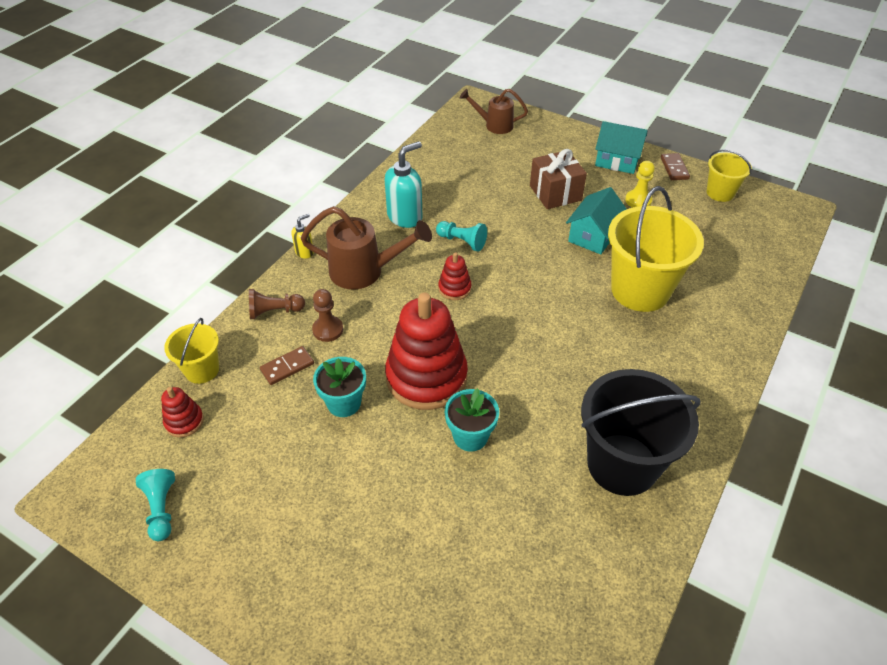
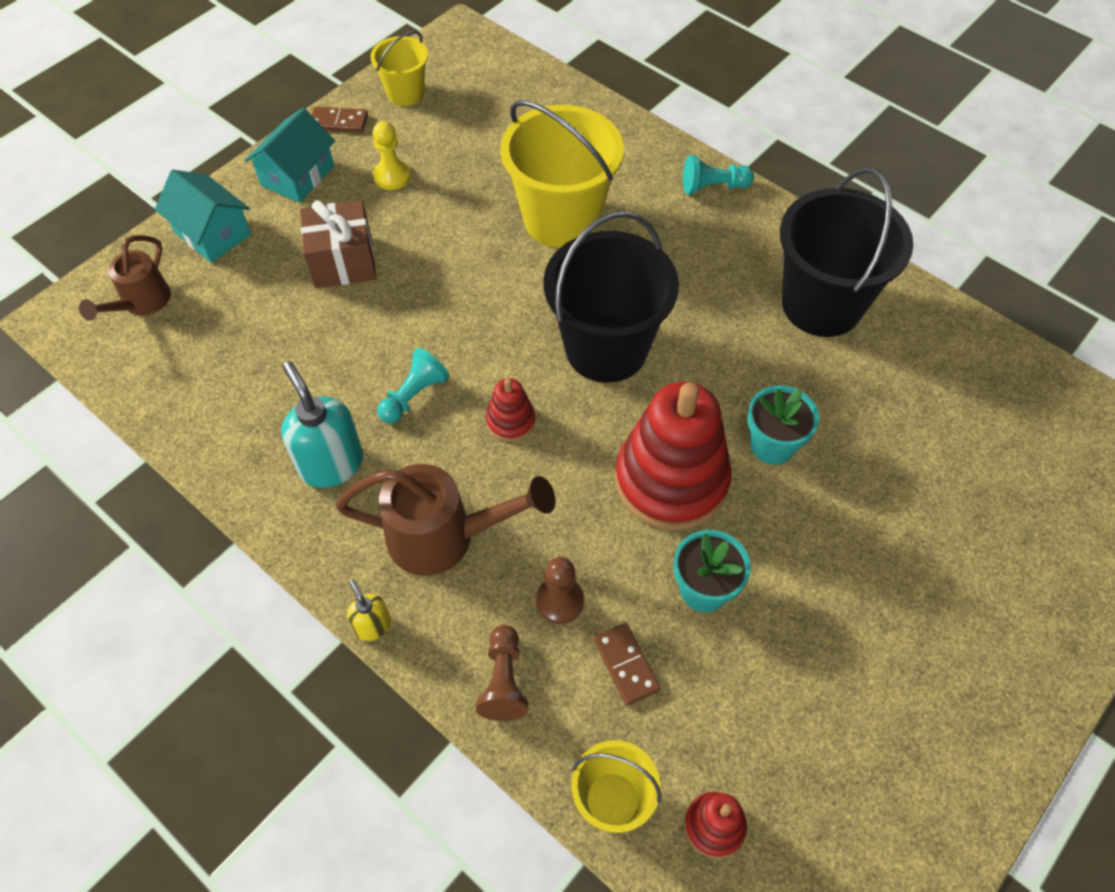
camera: 80 degrees left, 10 degrees up
turquoise pawn [136,469,175,541] -> turquoise pawn moved to [683,155,754,195]
brown watering can [301,206,432,289] -> brown watering can turned 75 degrees clockwise [335,464,555,576]
turquoise house [566,187,627,254] -> turquoise house moved to [155,170,251,263]
none -> black bucket [544,211,679,383]

